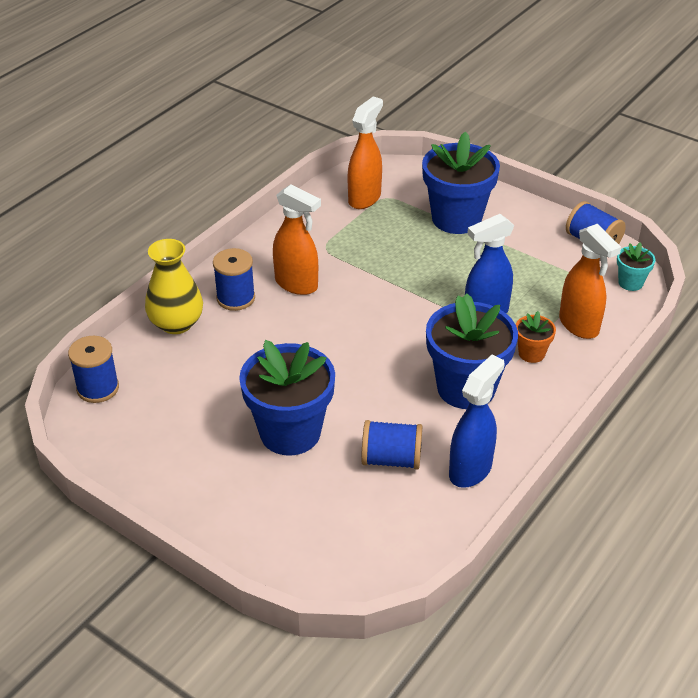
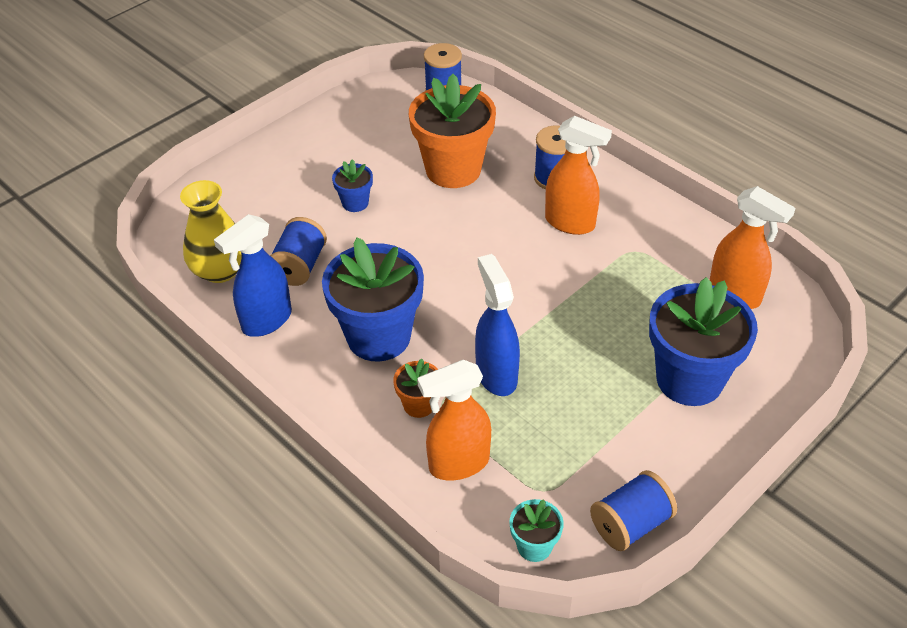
camera: 100 degrees right, 5 degrees up
yellow vase [145,239,203,334] -> yellow vase moved to [180,180,242,283]
blue flower pot [239,340,335,456] -> blue flower pot [332,159,373,212], size x0.46
orange spray bottle [273,184,321,295] -> orange spray bottle turned 105 degrees counterclockwise [545,116,612,235]
blue spray bottle [449,354,504,488] -> blue spray bottle turned 90 degrees clockwise [214,214,292,337]
none -> orange flower pot [409,74,496,188]

